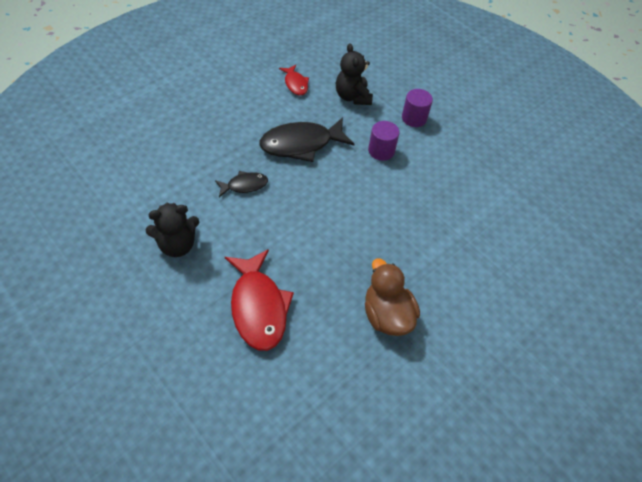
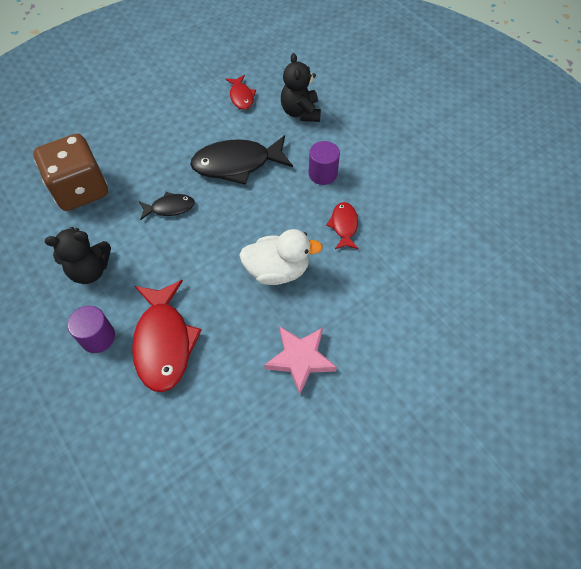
camera: 10 degrees right, 5 degrees up
brown duck [365,258,420,336] -> pink star [264,327,337,395]
purple cylinder [402,89,433,127] -> purple cylinder moved to [67,306,115,353]
none -> brown dice [33,133,108,211]
none -> white duck [239,229,323,285]
none -> red fish [326,202,359,249]

